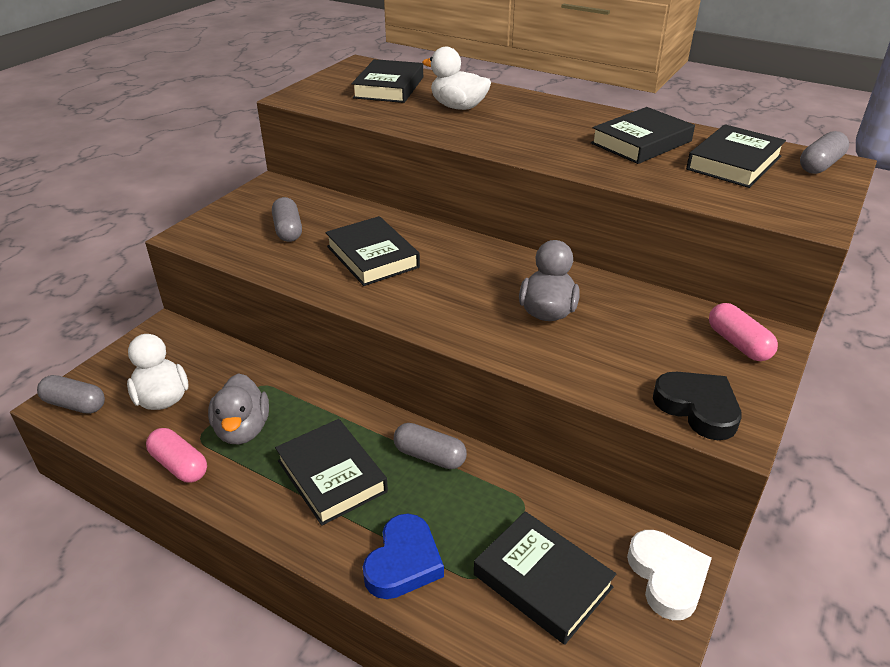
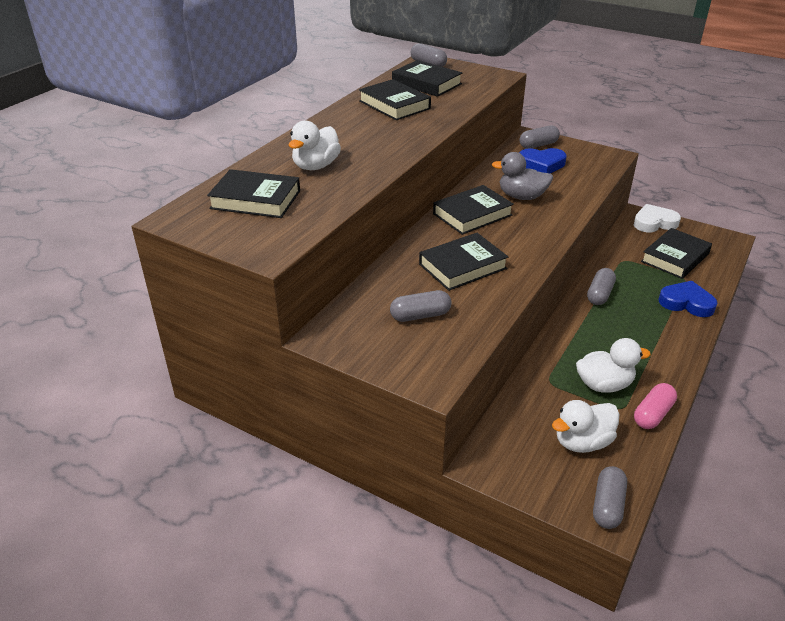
camera: 90 degrees left, 0 degrees up
grey duck [208,373,269,445] -> white duck [576,338,651,393]
black book [275,419,388,526] -> black book moved to [433,185,514,235]
black heart [653,372,742,440] -> none
pink capsule [709,303,778,361] -> grey capsule [519,125,560,149]
none -> blue heart [519,148,567,173]

